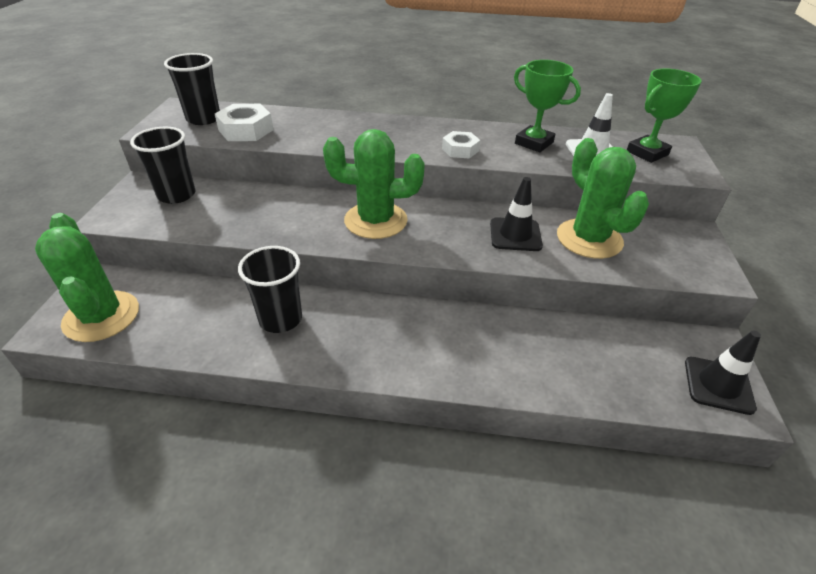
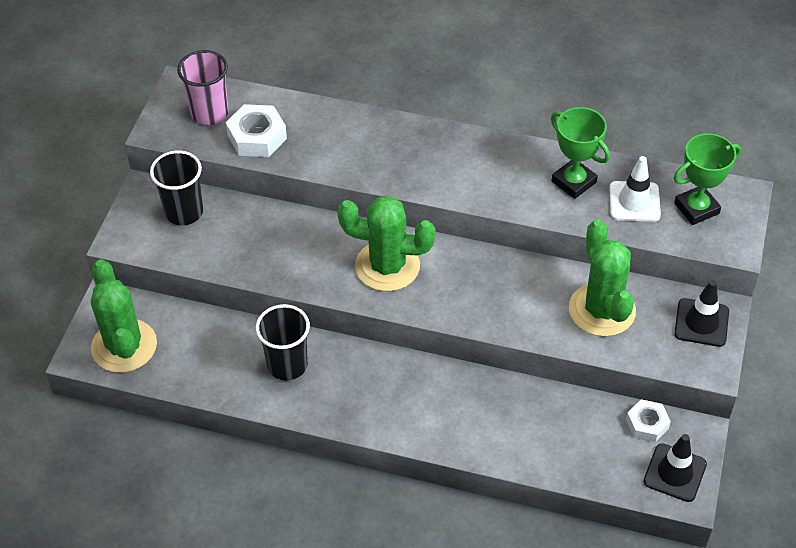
camera: 10 degrees right, 10 degrees up
black cup [164,53,220,125] -> pink cup [177,50,229,125]
white nut [442,131,480,159] -> white nut moved to [626,399,671,442]
black traffic cone [490,177,543,251] -> black traffic cone moved to [674,280,729,347]

